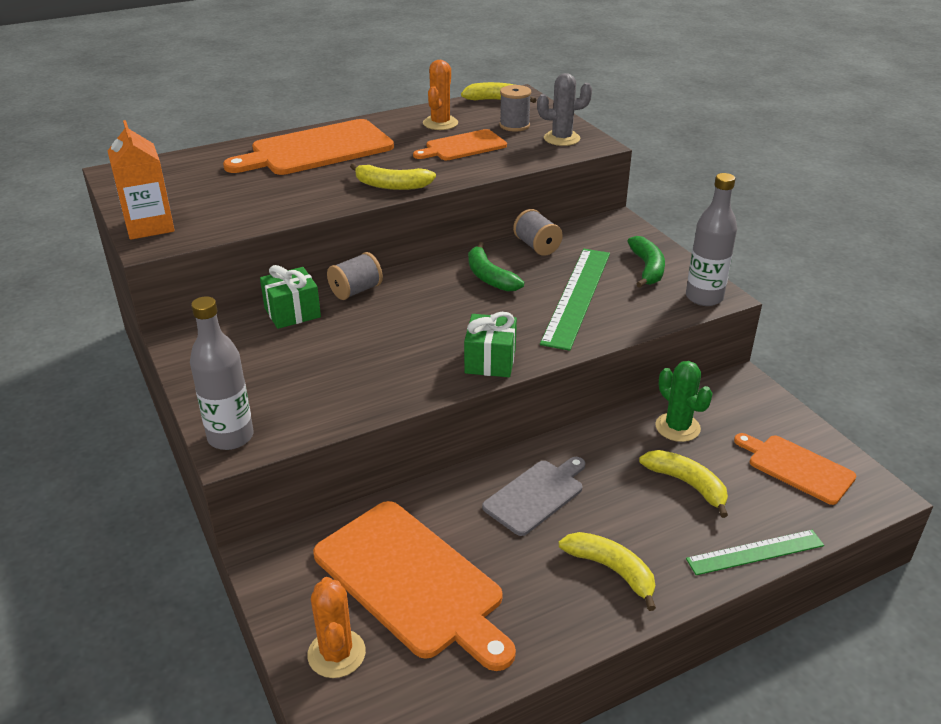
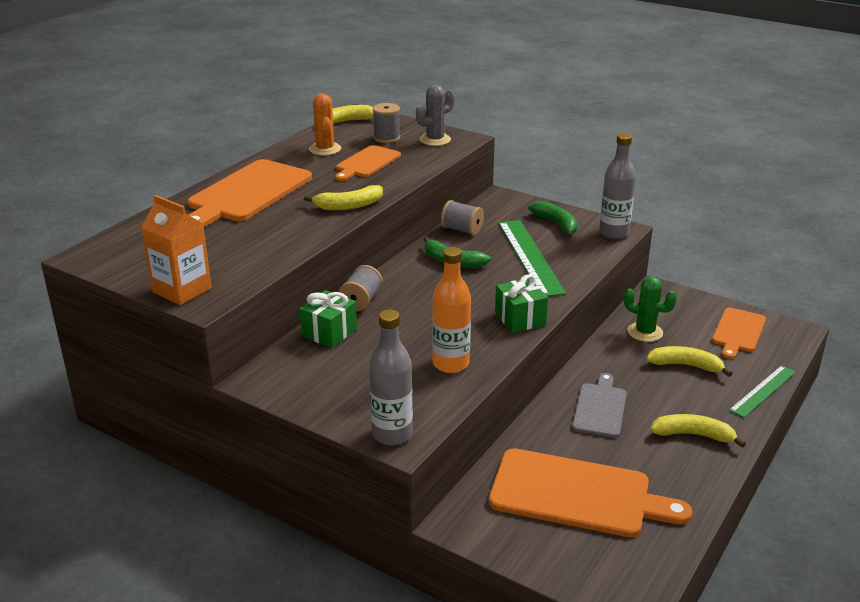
camera: 30 degrees left, 5 degrees down
orange cactus [307,577,366,678] -> none
orange cutting board [734,433,856,505] -> orange cutting board turned 75 degrees counterclockwise [712,307,766,359]
none -> orange bottle [432,247,471,373]

